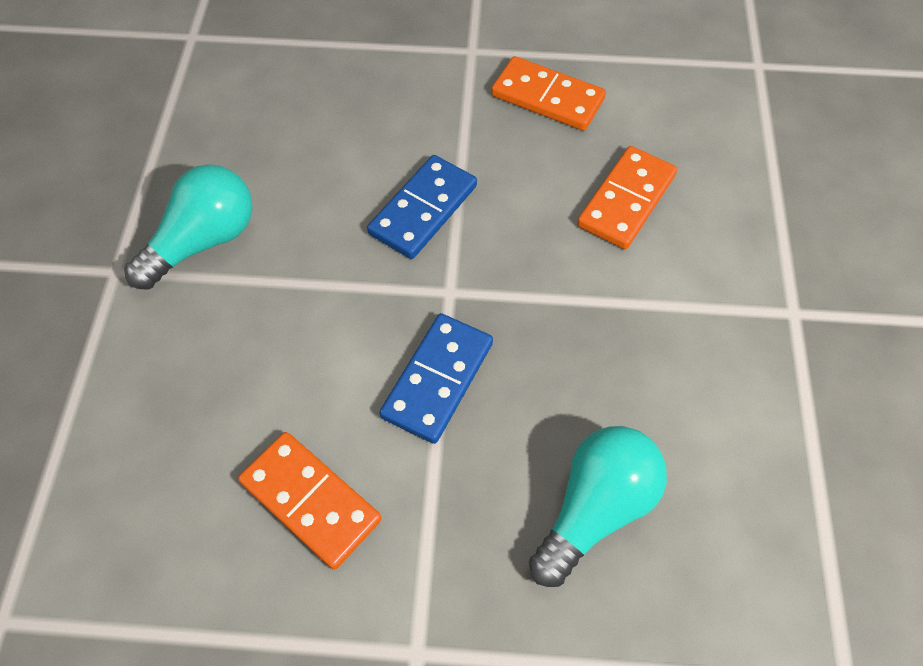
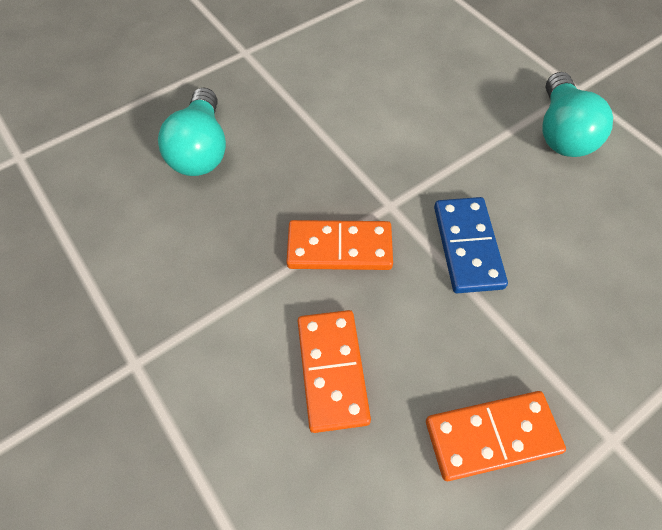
camera: 140 degrees right, 0 degrees up
orange domino [238,432,382,570] -> orange domino moved to [286,220,393,270]
blue domino [379,313,493,444] -> none

